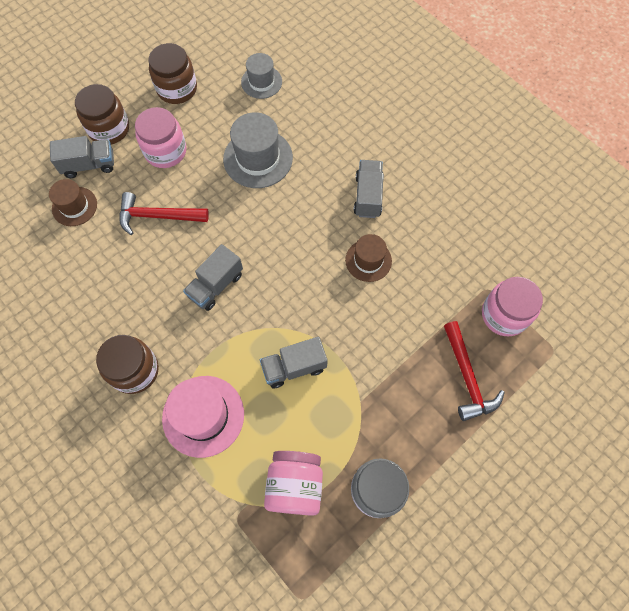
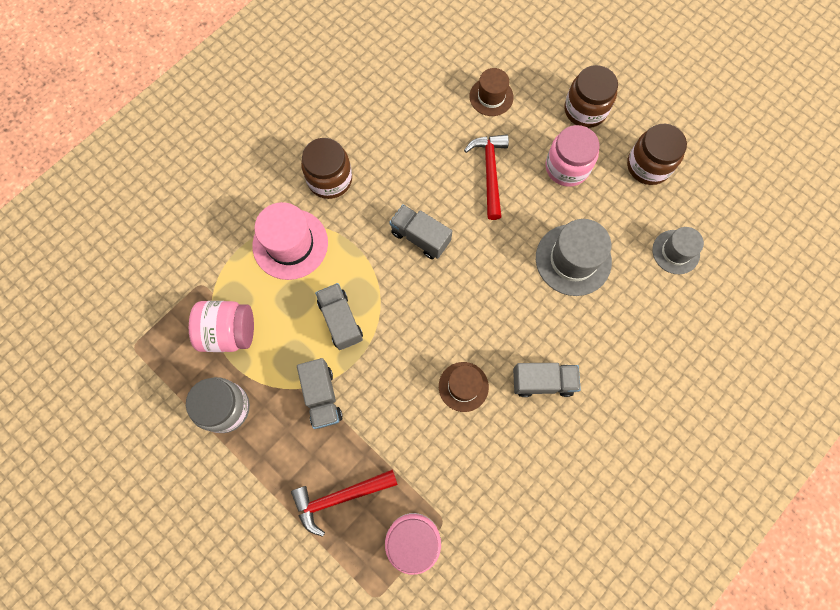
camera: 85 degrees right, 5 degrees up
grey truck [50,136,114,178] -> grey truck moved to [297,358,343,429]

